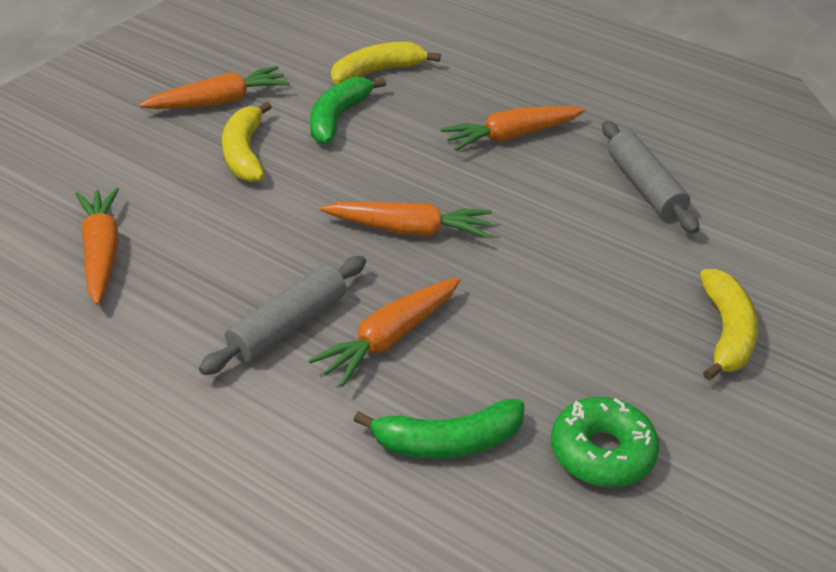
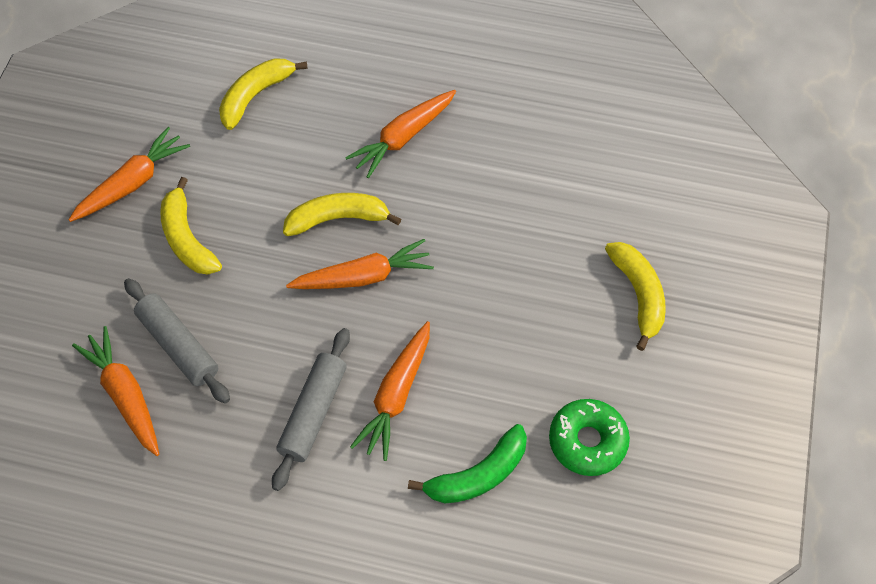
camera: 20 degrees left, 20 degrees up
green banana [310,77,386,144] -> none
grey rolling pin [602,121,699,233] -> grey rolling pin moved to [124,278,230,404]
none -> yellow banana [283,193,401,236]

